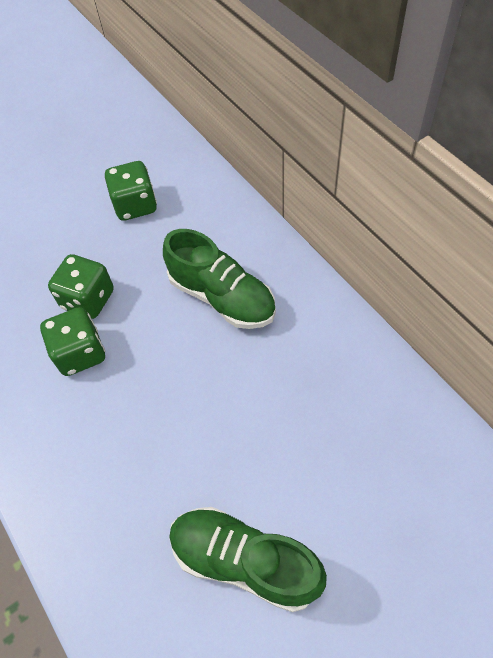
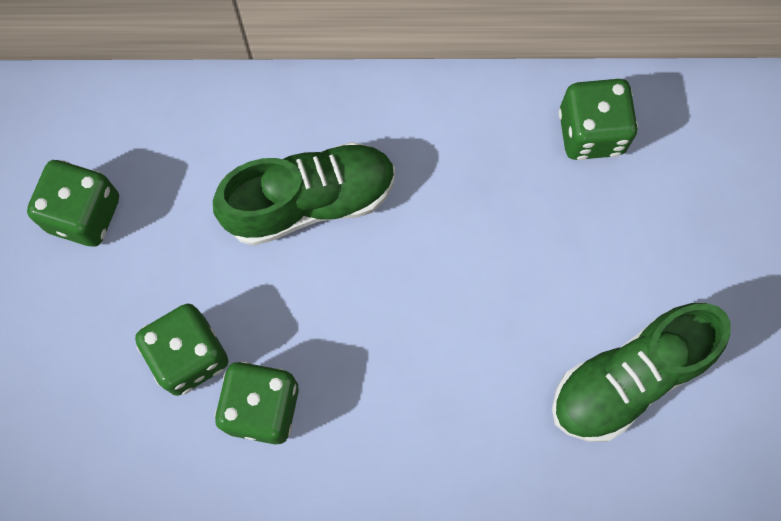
camera: 60 degrees left, 15 degrees up
none -> green dice [559,79,638,160]

